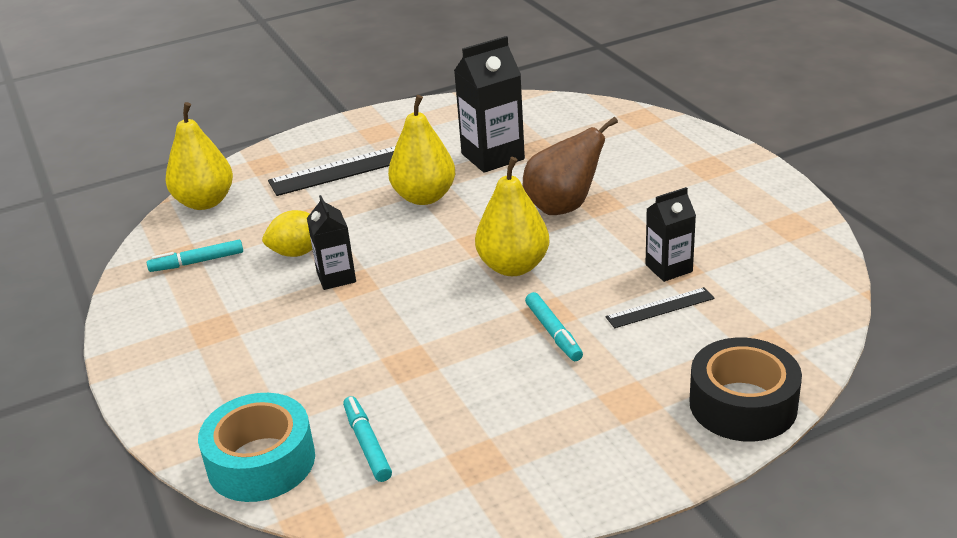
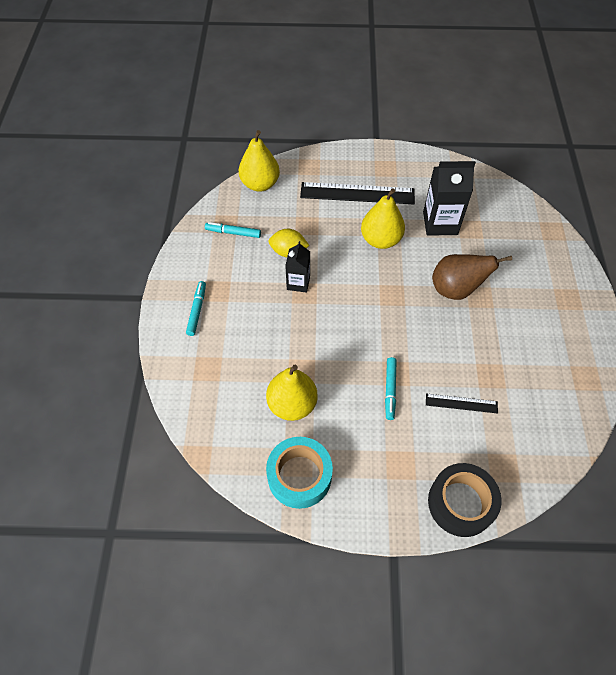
camera: 25 degrees right, 25 degrees up
turquoise tape [198,393,315,502] -> turquoise tape moved to [266,437,333,509]
turquoise marker [343,396,392,482] -> turquoise marker moved to [186,281,206,336]
yellow pear [475,157,549,276] -> yellow pear moved to [266,365,318,421]
black carton [646,187,696,282] -> none

